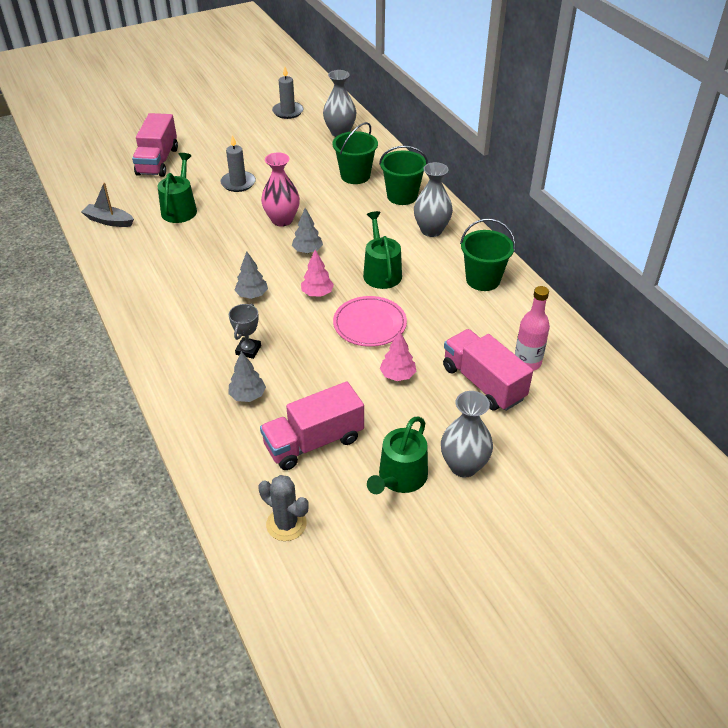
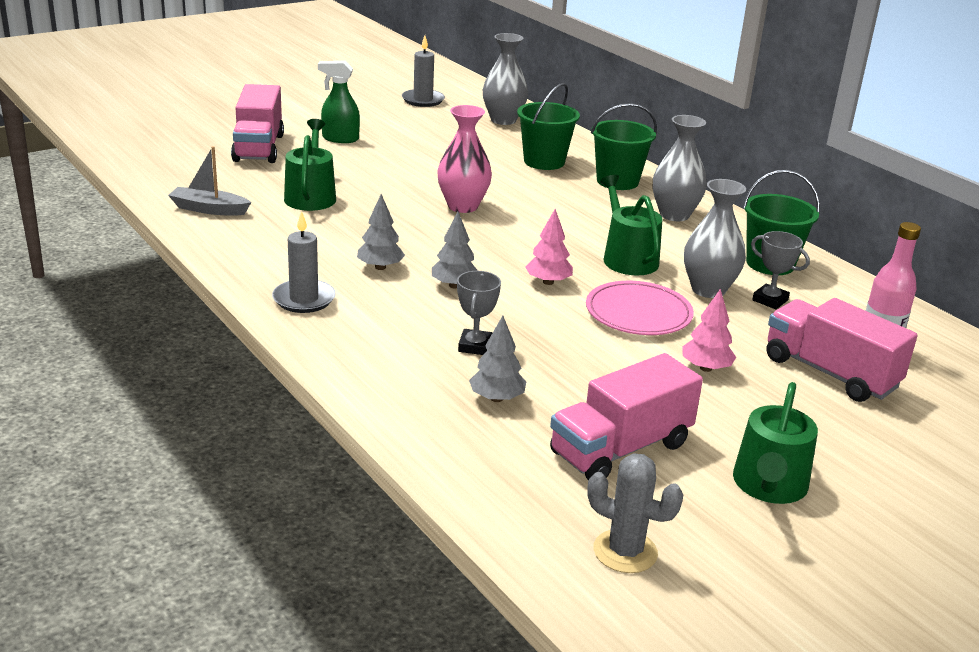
camera: 10 degrees left, 15 degrees down
grey candle [220,135,256,192] -> grey candle moved to [272,211,336,313]
grey tree [292,208,323,253] -> grey tree moved to [357,194,405,270]
grey vase [441,391,493,478] -> grey vase moved to [684,179,746,298]
none -> green spray bottle [318,61,360,143]
none -> grey trophy [751,231,810,309]

